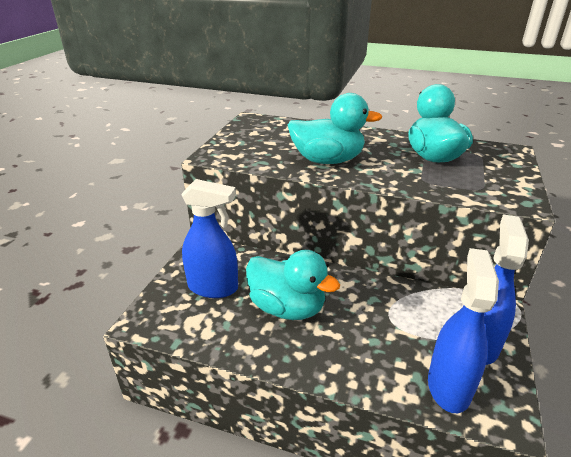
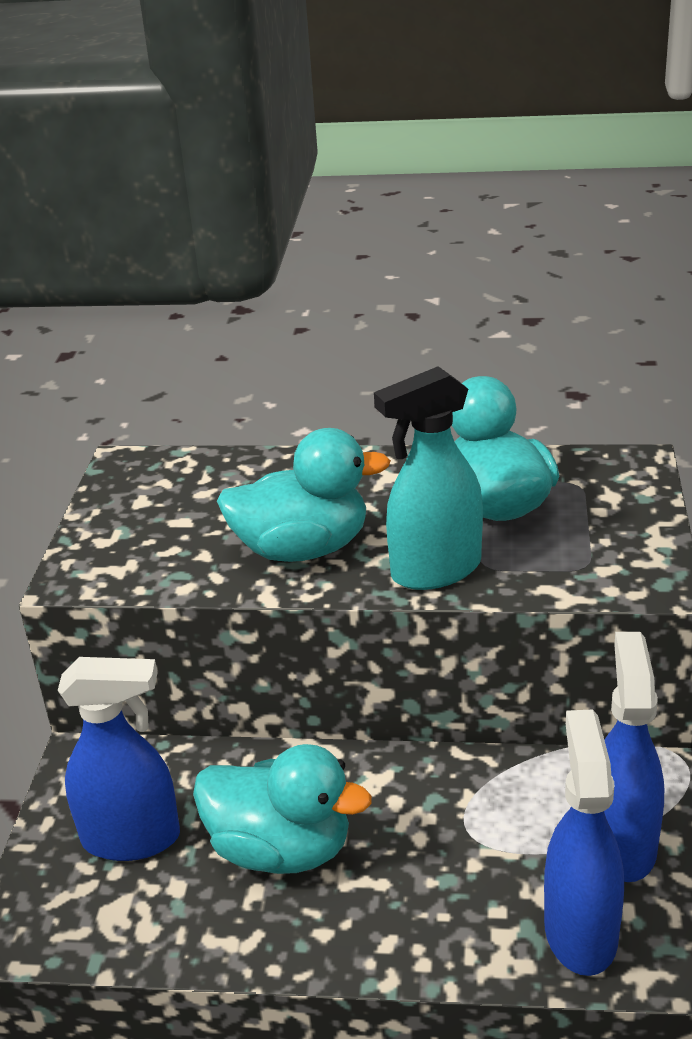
camera: 10 degrees left, 0 degrees up
none -> turquoise spray bottle [374,366,483,590]

